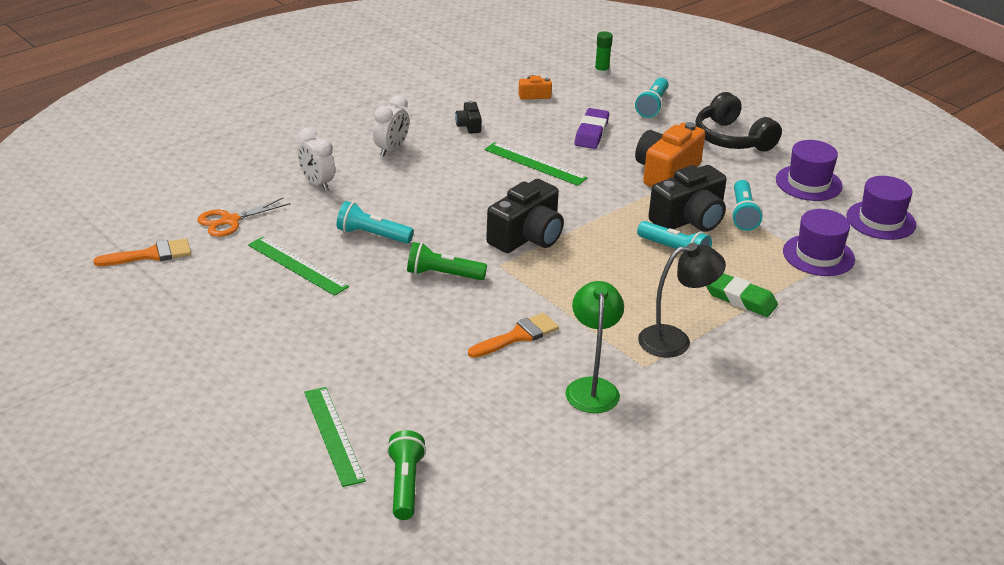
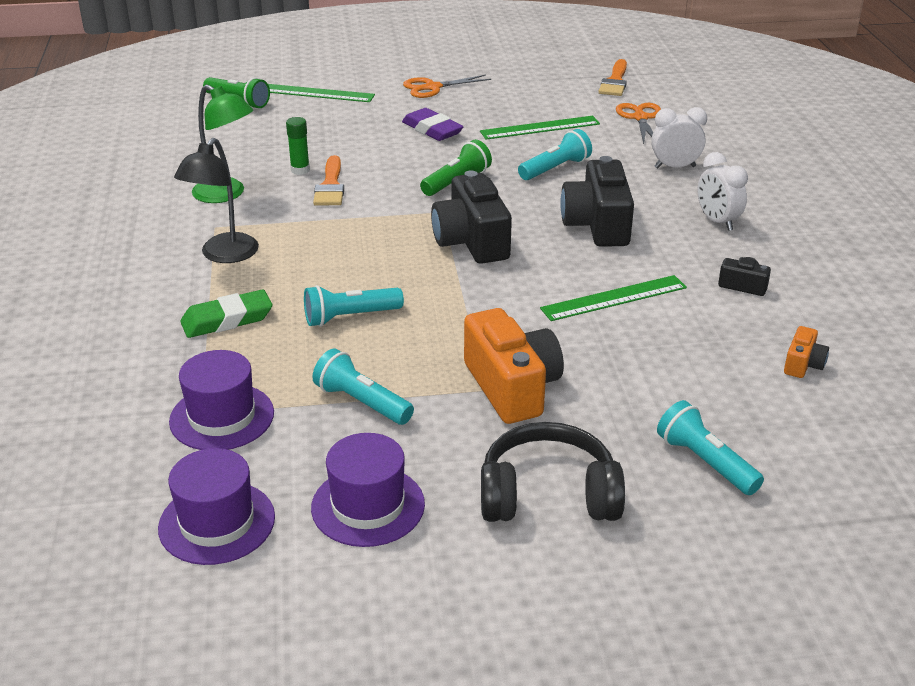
camera: 125 degrees right, 0 degrees up
purple eraser [575,108,609,149] -> purple eraser moved to [402,108,464,141]
green glue stick [594,31,613,76] -> green glue stick moved to [286,117,310,175]
black camera [648,165,727,232] -> black camera moved to [560,156,634,247]
none -> orange scissors [403,75,491,98]

